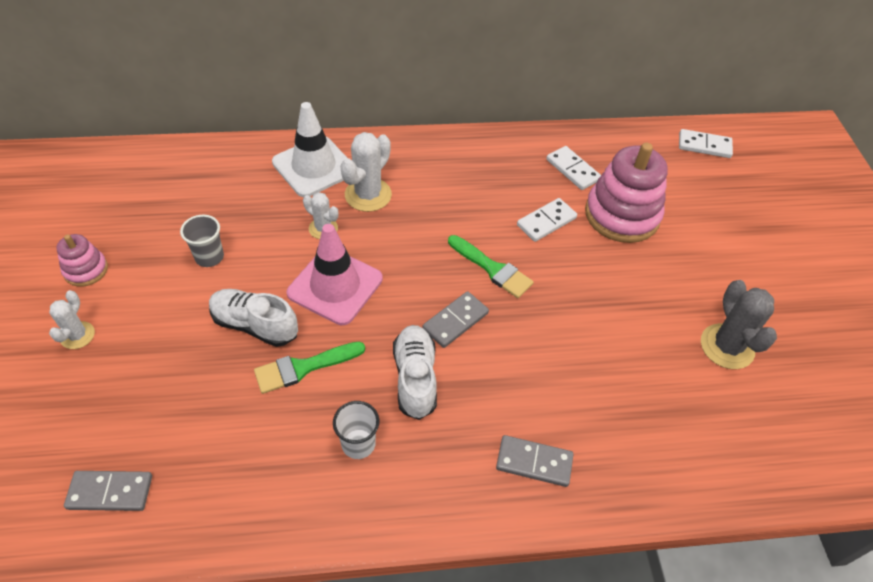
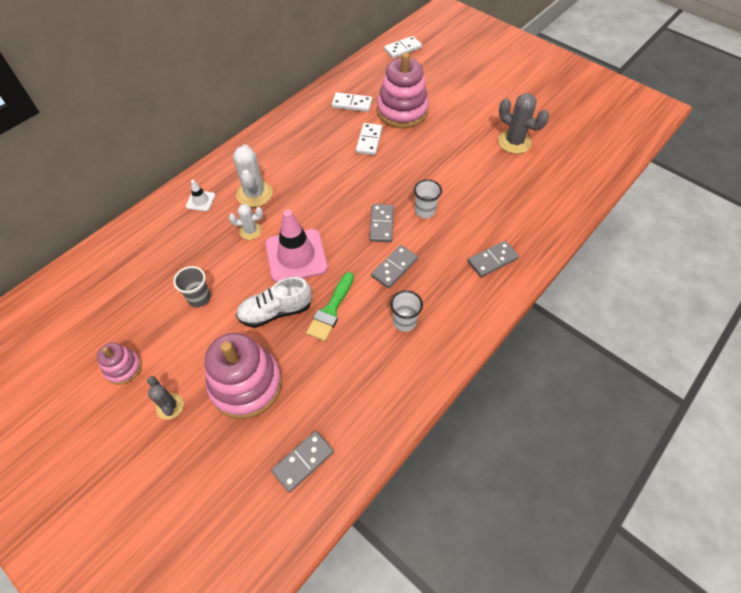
camera: 40 degrees left, 5 degrees up
white cactus [49,290,95,349] -> grey cactus [147,376,184,420]
white traffic cone [272,102,347,197] -> white traffic cone [186,180,216,211], size x0.46
white shoe [393,325,437,420] -> grey domino [371,245,418,289]
green brush [448,235,534,298] -> none
none -> pink stacking toy [205,333,282,419]
none -> white cup [414,179,442,218]

